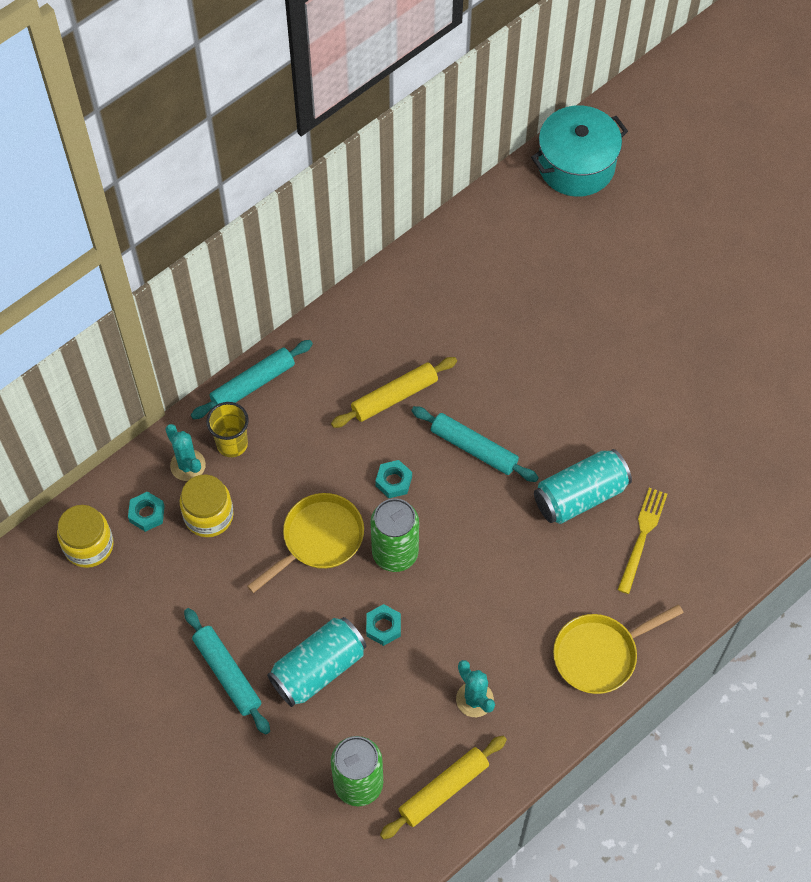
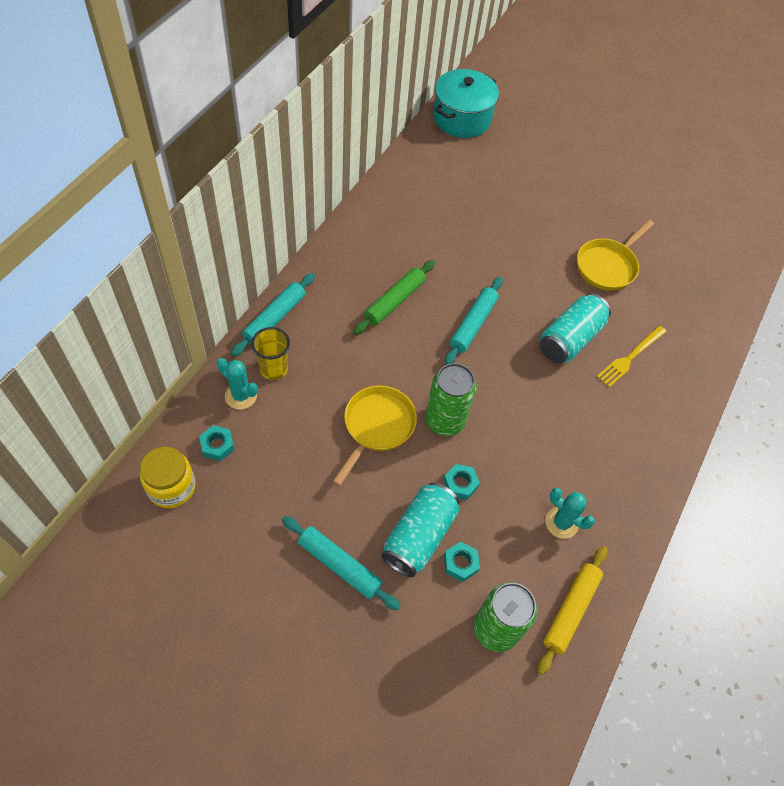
camera: 25 degrees left, 5 degrees down
yellow jar [180,475,233,537] -> none
yellow rolling pin [331,357,457,428] -> green rolling pin [353,260,435,335]
turquoise nut [375,460,412,498] -> turquoise nut moved to [444,542,480,582]
turquoise rolling pin [411,406,539,482] -> turquoise rolling pin turned 75 degrees counterclockwise [445,277,503,365]
yellow pan [553,604,684,694] -> yellow pan moved to [577,220,654,291]
yellow fork [617,488,667,594] -> yellow fork turned 135 degrees counterclockwise [597,326,666,387]

